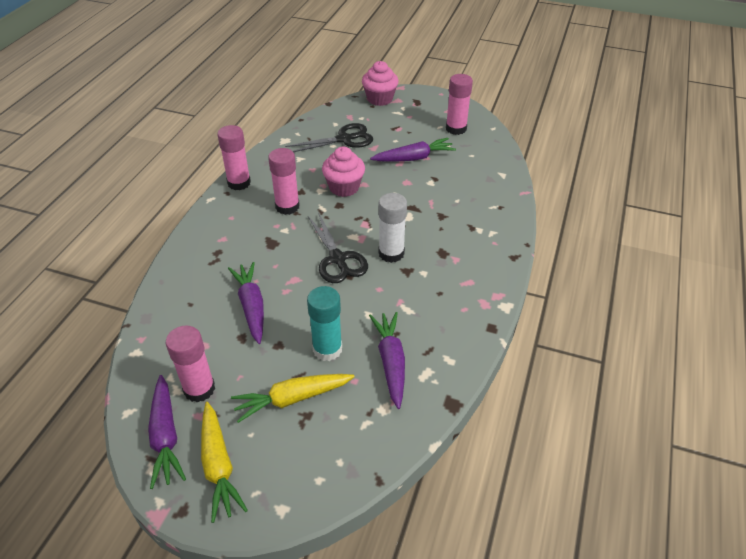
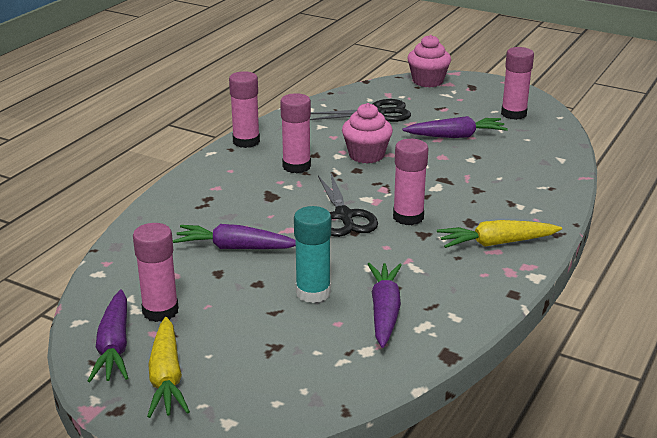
camera: 10 degrees right, 15 degrees down
purple carrot [228,262,264,344] -> purple carrot turned 75 degrees counterclockwise [173,224,296,249]
yellow carrot [231,374,355,423] -> yellow carrot moved to [437,220,562,248]
white glue stick [378,193,407,263] -> pink glue stick [393,139,428,225]

